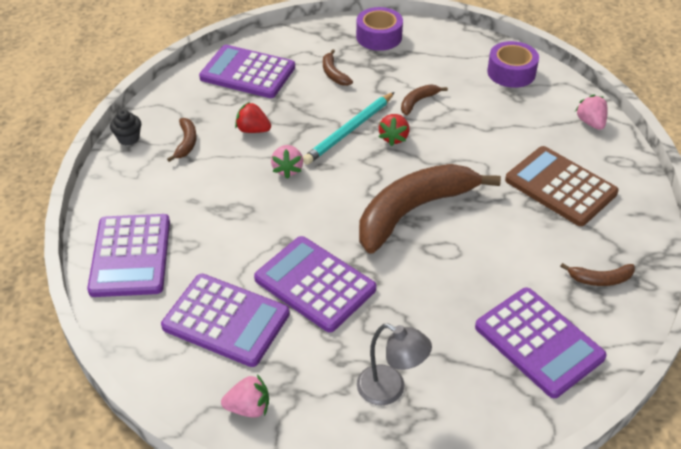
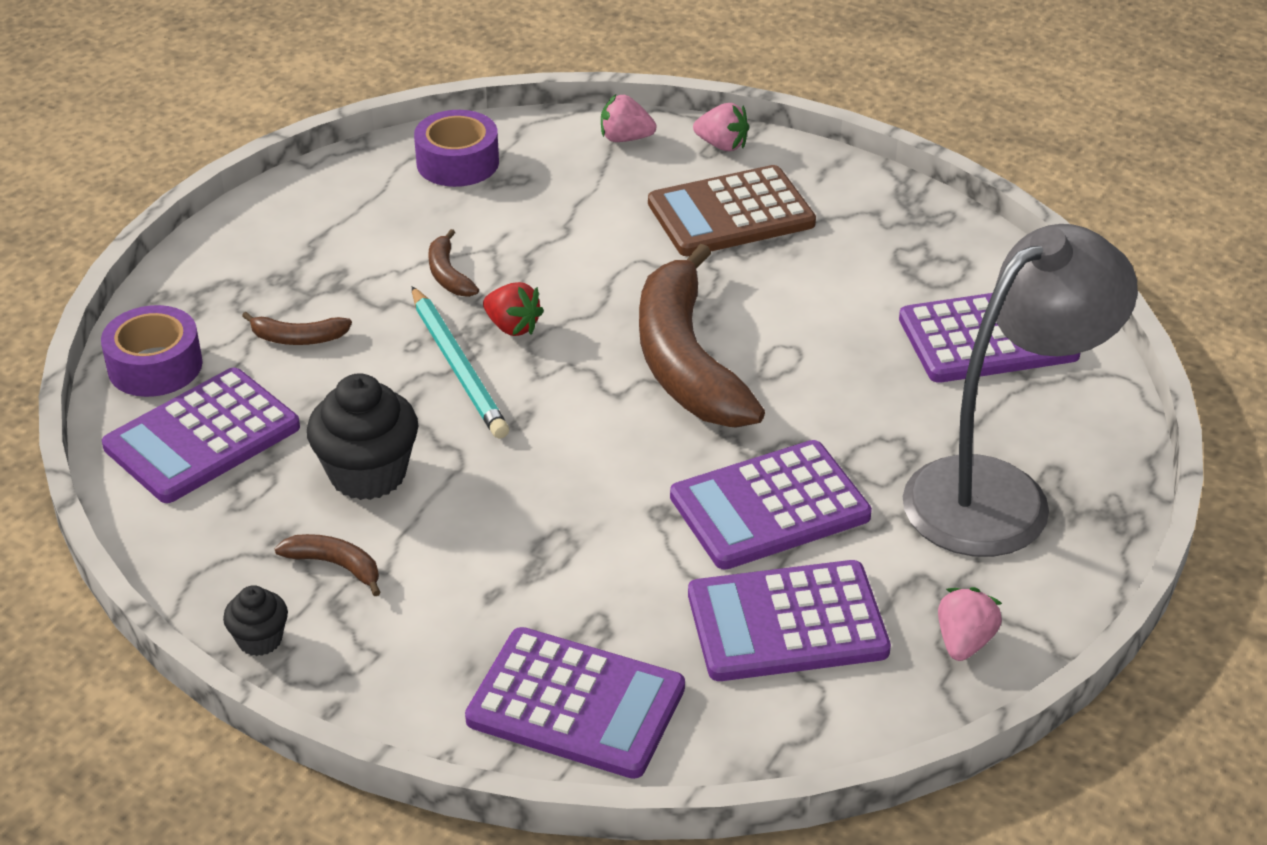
camera: 65 degrees left, 5 degrees down
purple calculator [161,274,290,367] -> purple calculator turned 150 degrees counterclockwise [688,560,891,681]
red strawberry [235,102,271,133] -> black cupcake [307,373,419,500]
pink strawberry [271,145,303,179] -> pink strawberry moved to [693,103,749,151]
purple tape [356,7,403,51] -> purple tape moved to [101,305,203,397]
grey lamp [357,324,432,405] -> grey lamp [903,224,1138,557], size x2.04
brown banana [560,263,635,286] -> none

